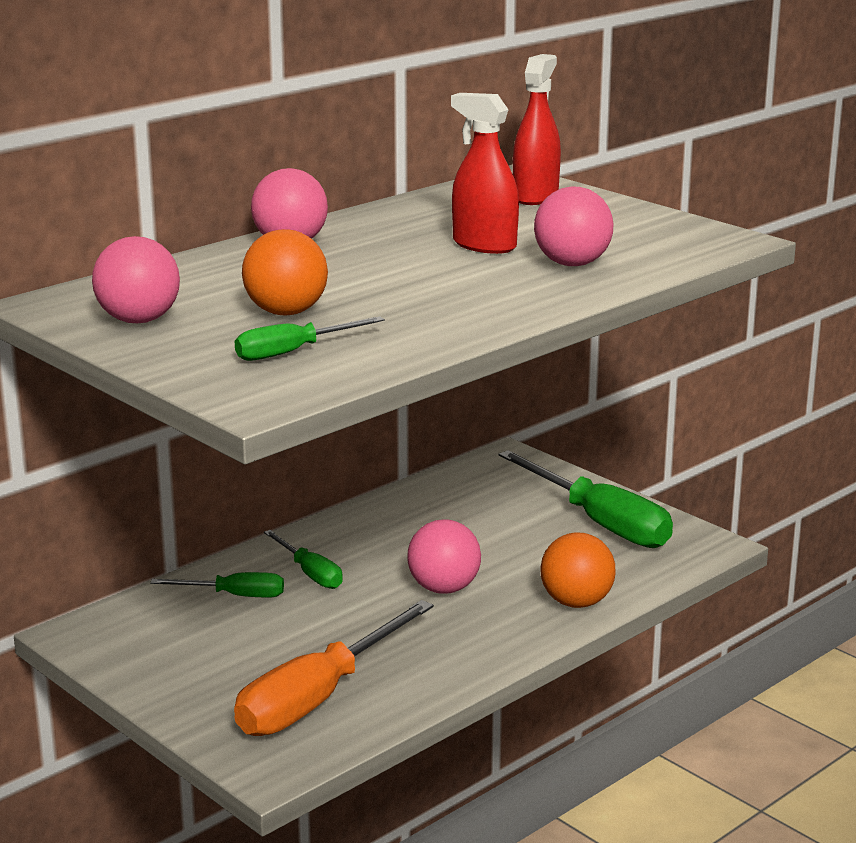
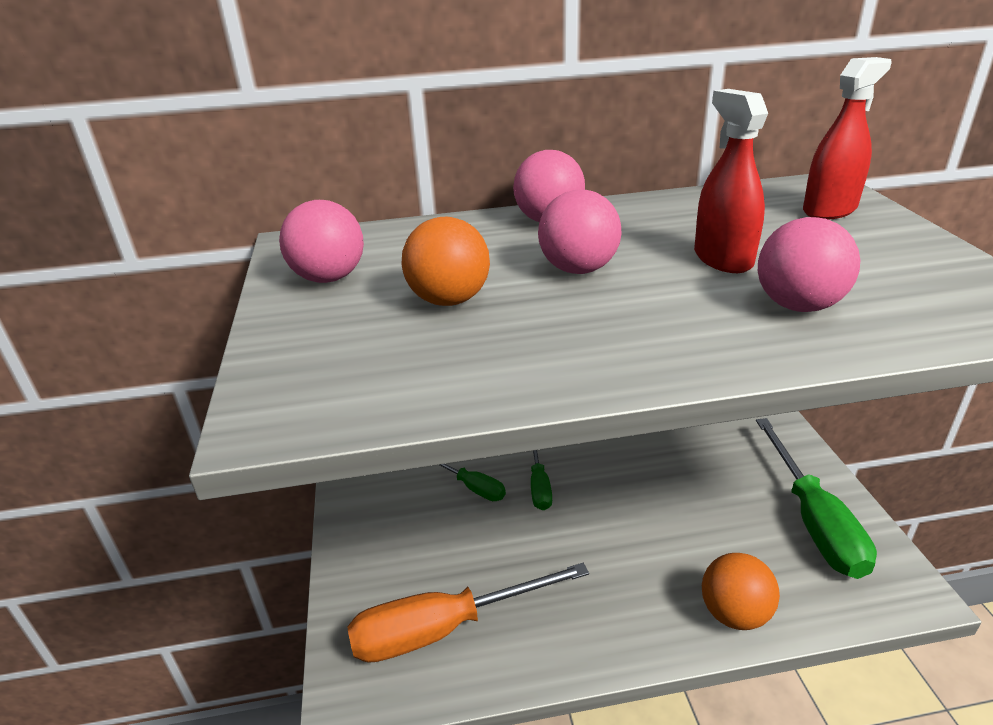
camera: 35 degrees right, 10 degrees up
green screwdriver [235,316,385,361] -> none
pink ball [407,519,481,594] -> pink ball moved to [538,190,622,274]

